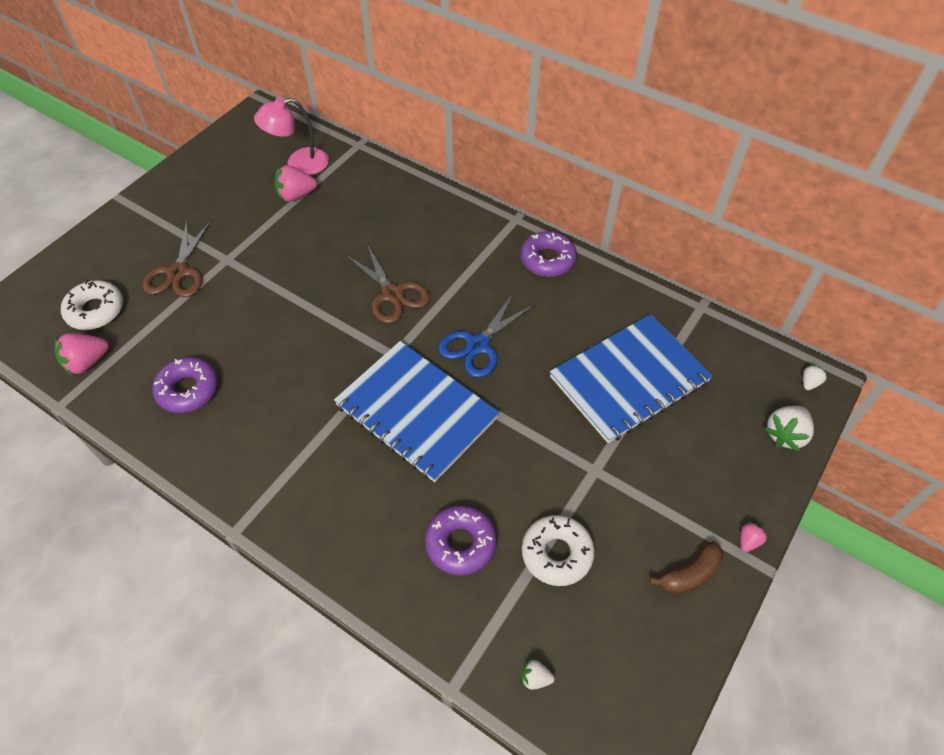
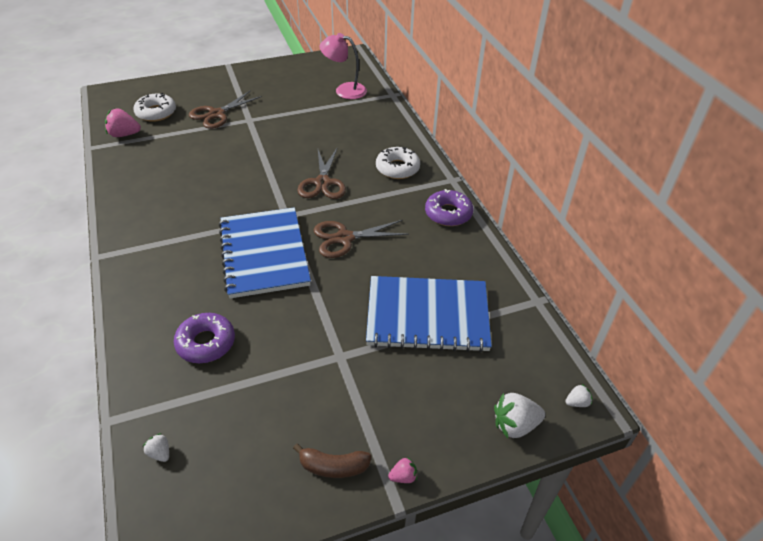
camera: 35 degrees right, 10 degrees down
purple donut [152,357,218,413] -> none
pink strawberry [274,165,317,202] -> none
blue scissors [438,292,536,378] -> brown scissors [314,220,409,258]
white donut [522,515,595,586] -> white donut moved to [376,147,420,179]

